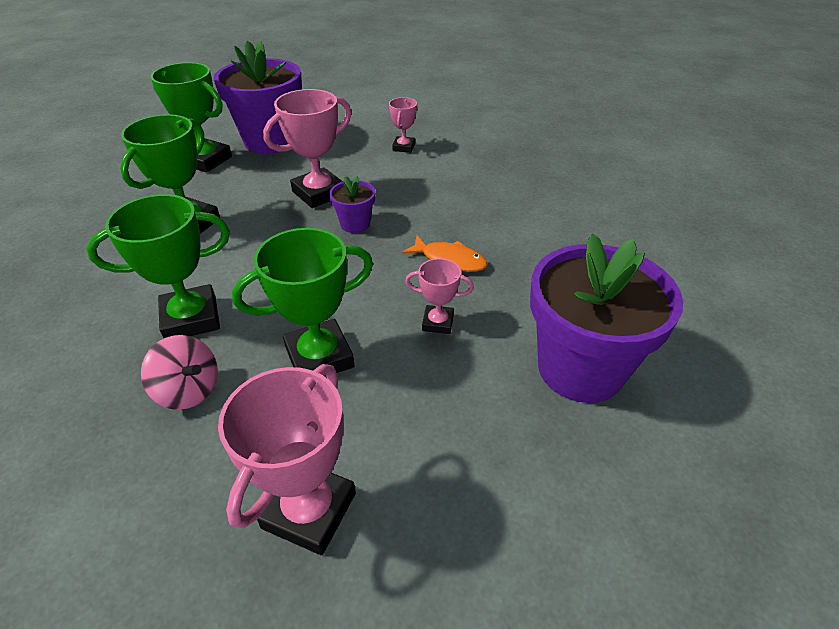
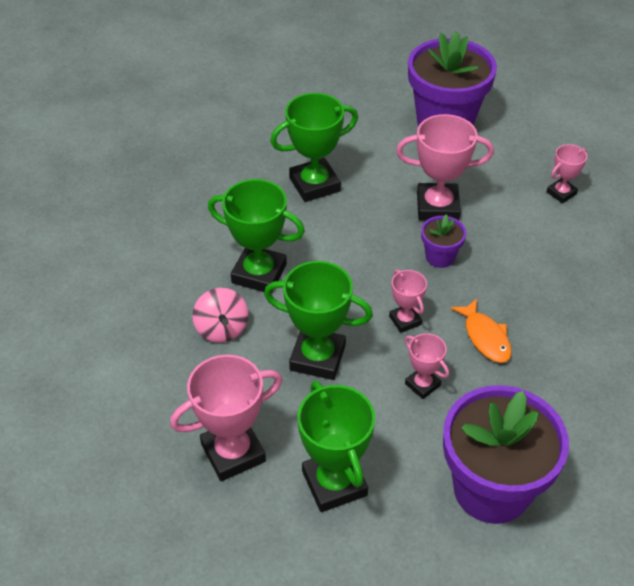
camera: 40 degrees right, 5 degrees up
green trophy [150,62,232,173] -> green trophy moved to [298,381,375,512]
none -> pink trophy [389,270,427,333]

